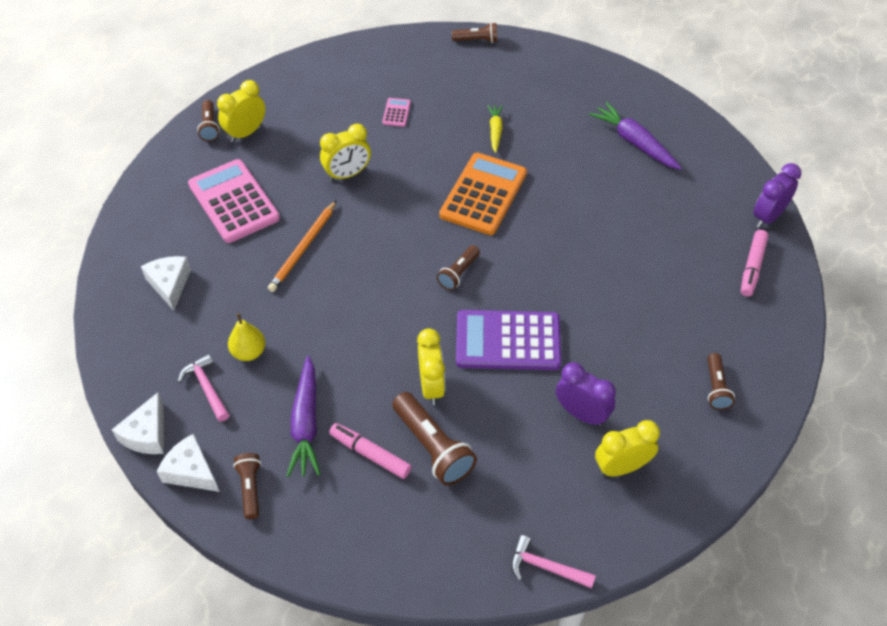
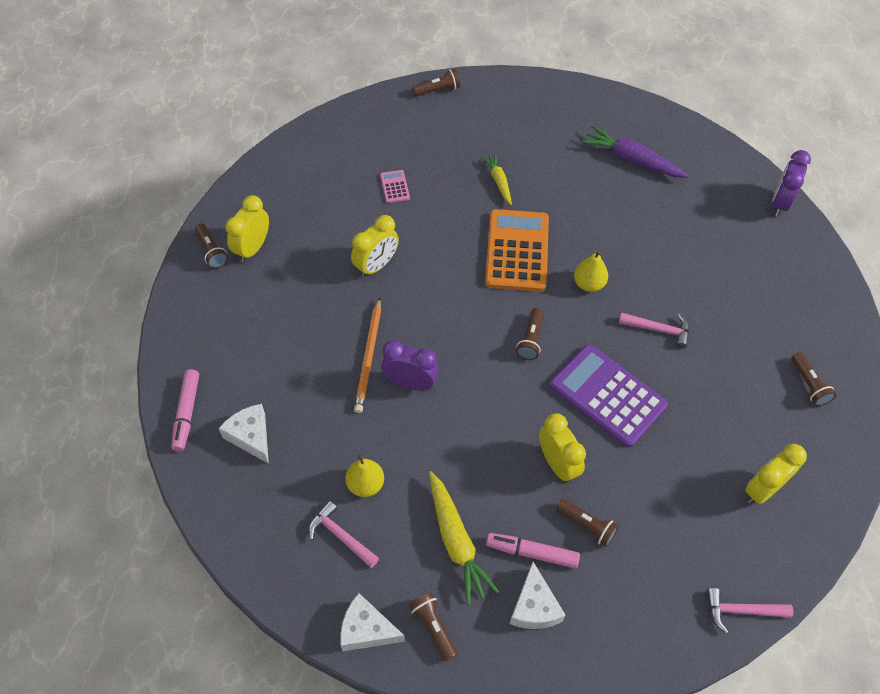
camera: 20 degrees left, 5 degrees up
white cheese [112,392,164,454] -> white cheese moved to [510,562,566,629]
pink calculator [188,159,280,243] -> none
purple carrot [287,356,321,477] -> yellow carrot [429,471,499,605]
brown flashlight [392,392,477,486] -> brown flashlight [556,499,619,547], size x0.59
purple calculator [456,310,562,370] -> purple calculator turned 60 degrees clockwise [550,344,668,448]
purple clock [556,362,616,426] -> purple clock moved to [381,340,439,391]
pink marker [741,230,769,297] -> pink marker moved to [171,369,199,451]
none -> yellow pear [574,251,608,292]
none -> pink hammer [619,312,689,349]

